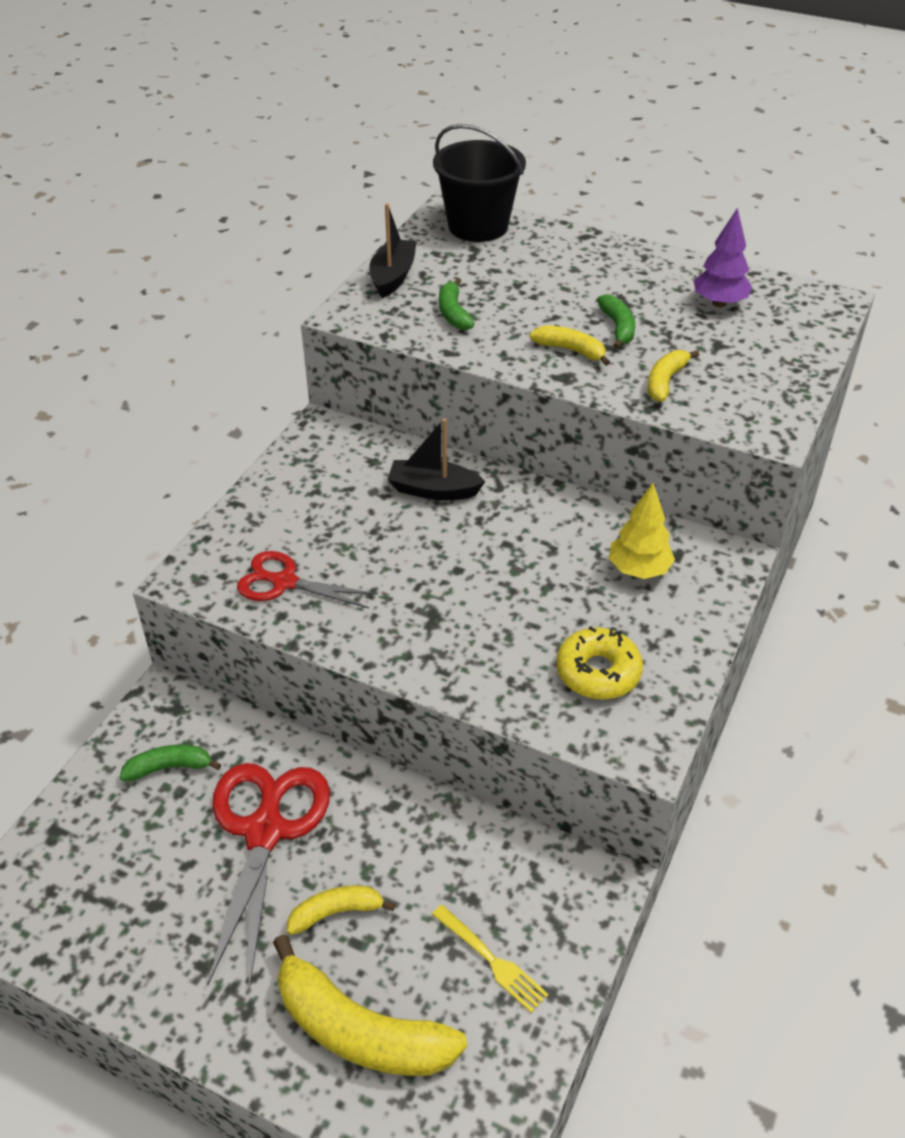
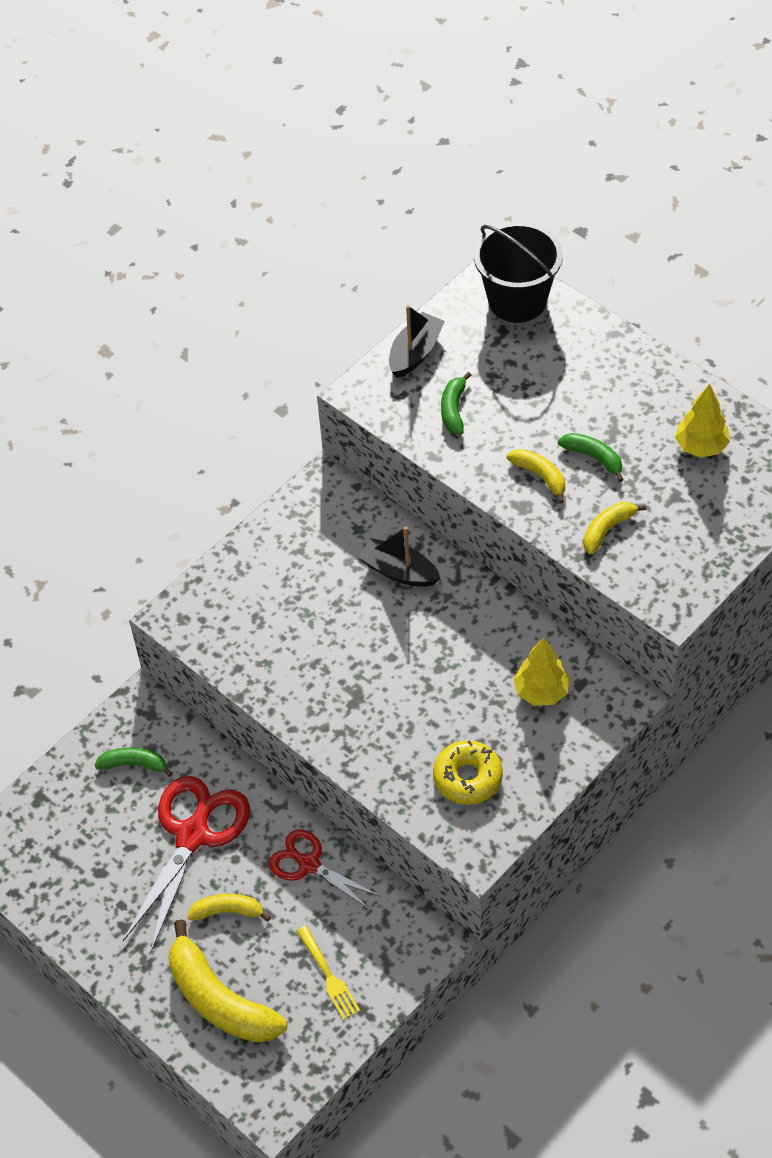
camera: 20 degrees right, 10 degrees up
red scissors [237,551,377,608] -> red scissors moved to [269,829,381,910]
green banana [597,294,635,349] -> green banana turned 60 degrees counterclockwise [558,433,624,482]
purple tree [694,208,752,307] -> yellow tree [675,384,730,458]

